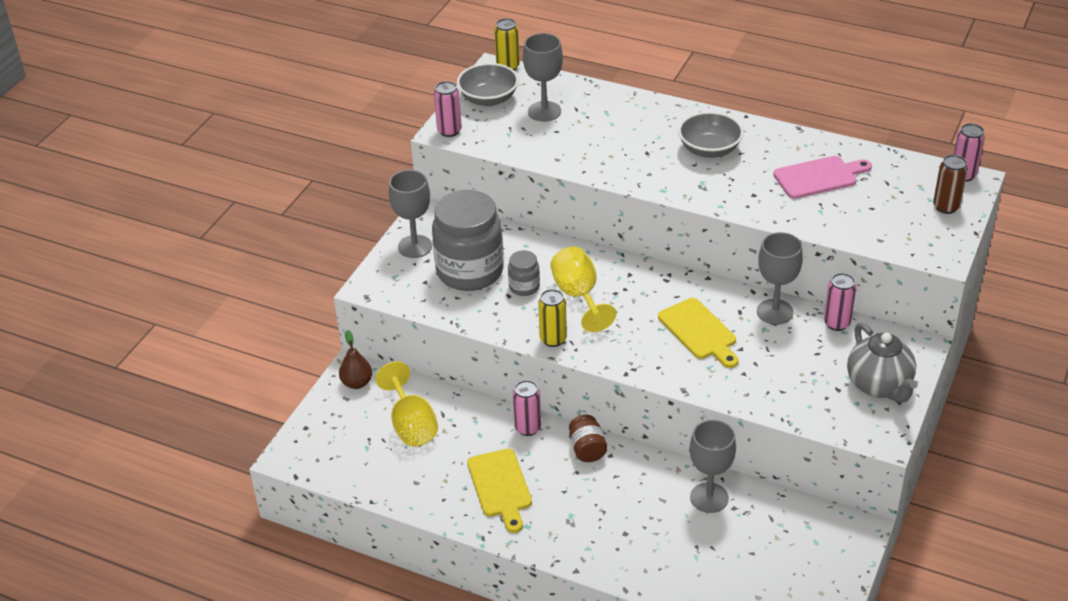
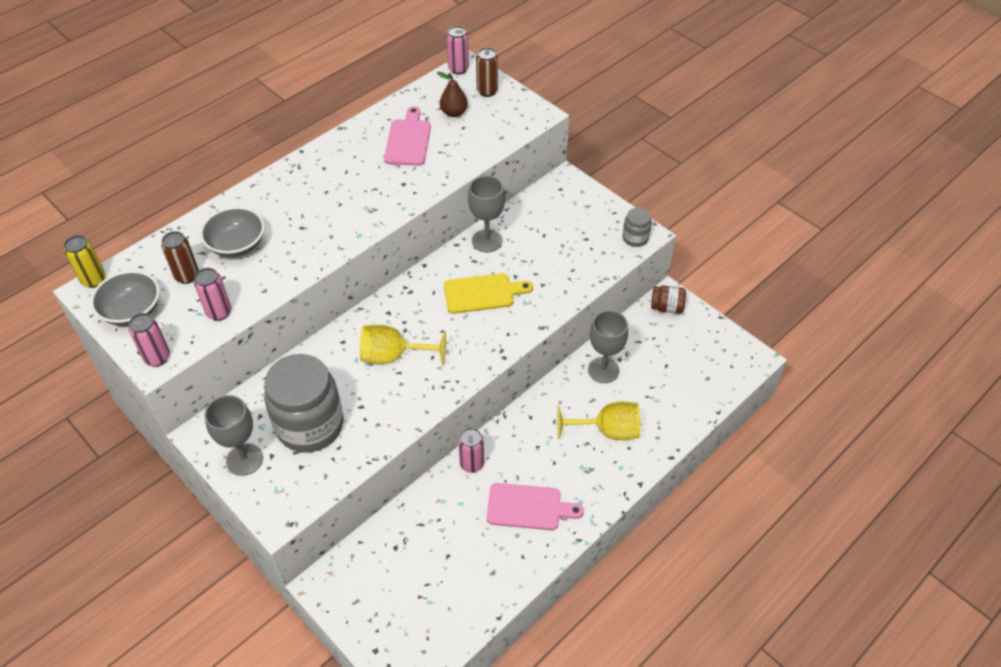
camera: 70 degrees left, 10 degrees up
brown pear [339,330,372,389] -> brown pear moved to [437,72,468,117]
yellow goblet [376,361,438,446] -> yellow goblet moved to [557,401,640,440]
yellow cutting board [467,449,532,533] -> pink cutting board [487,483,584,530]
grey jar [508,250,540,296] -> grey jar moved to [622,208,652,247]
grey goblet [523,33,563,122] -> brown can [162,231,199,284]
yellow can [538,289,567,347] -> none
brown jar [569,415,607,462] -> brown jar moved to [651,286,686,314]
grey bowl [678,112,744,158] -> grey bowl moved to [200,207,265,257]
pink can [824,273,856,331] -> pink can moved to [194,268,231,321]
grey teapot [847,323,918,403] -> none

